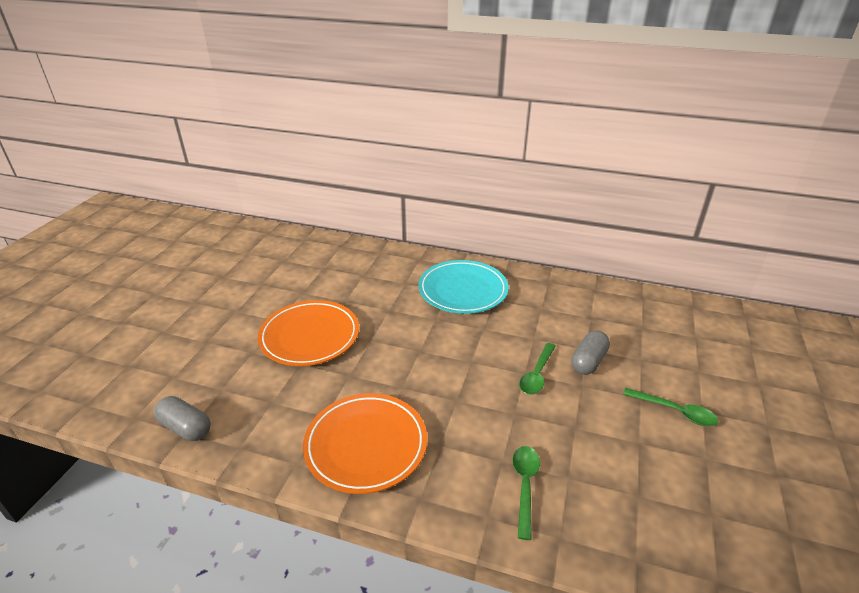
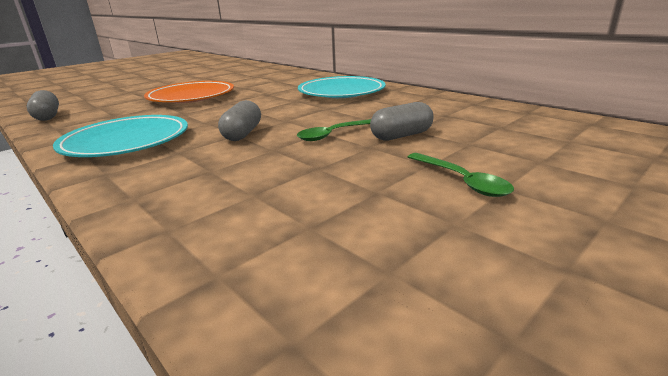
camera: 30 degrees right, 10 degrees down
orange plate [303,393,427,494] -> turquoise plate [53,115,188,157]
green spoon [513,446,540,540] -> none
none -> grey capsule [218,100,261,141]

